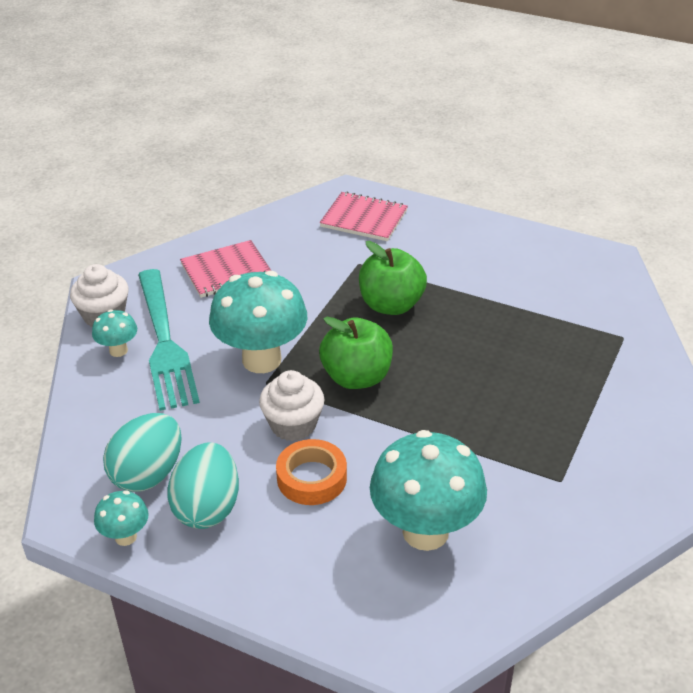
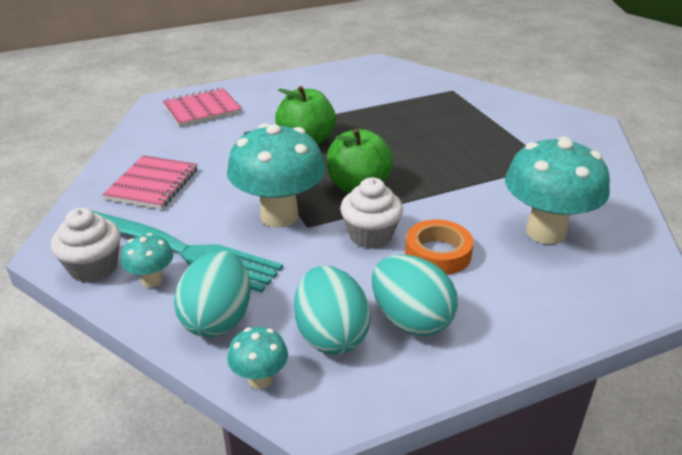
camera: 50 degrees left, 5 degrees down
turquoise mushroom [94,491,149,546] -> turquoise mushroom moved to [227,327,288,389]
none -> turquoise egg [174,251,251,337]

